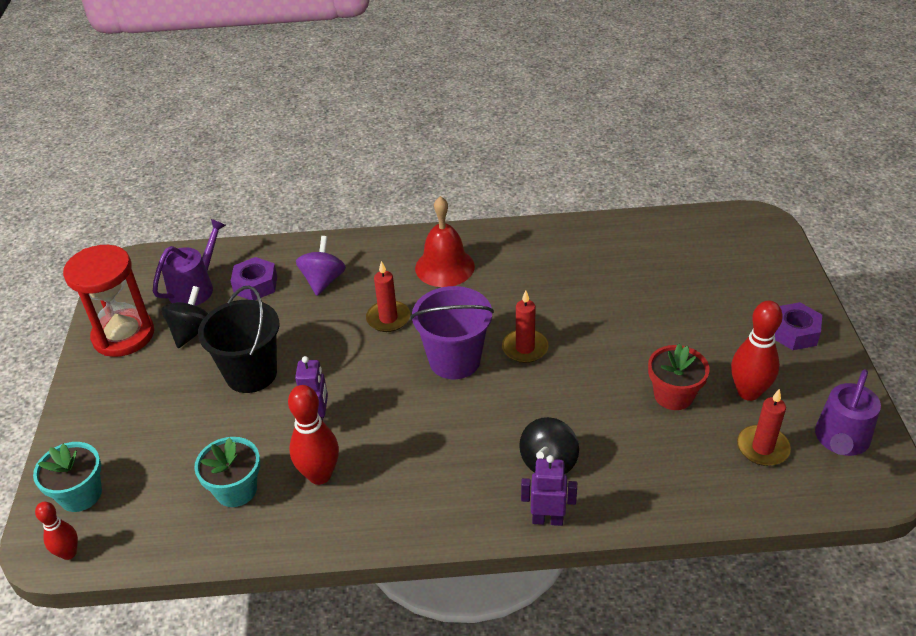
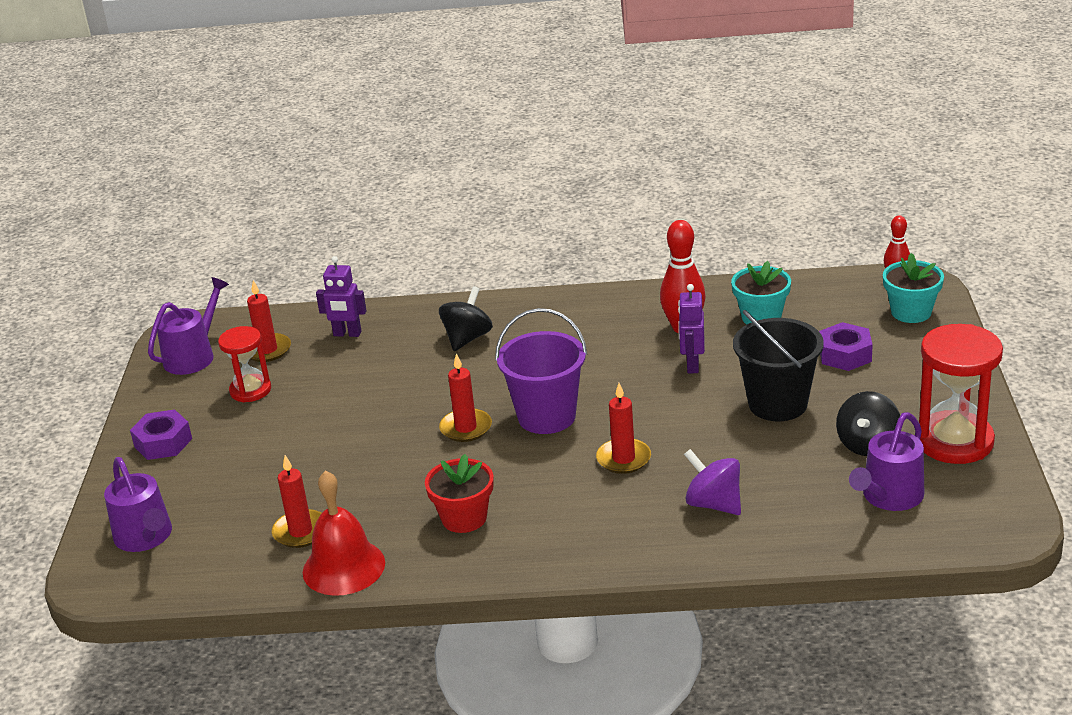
camera: 175 degrees left, 10 degrees down
purple nut [231,257,277,300] -> purple nut moved to [819,322,873,371]
purple spinning top [296,236,346,296] -> purple spinning top turned 120 degrees clockwise [684,449,741,515]
red bell [415,196,475,287] -> red bell moved to [303,470,385,596]
purple robot [521,455,577,526] -> purple robot moved to [316,256,367,337]
red flower pot [648,343,709,410] -> red flower pot moved to [425,454,494,533]
red bowling pin [731,300,783,401] -> red hourglass [218,326,271,402]
none -> purple watering can [104,457,172,552]
none -> red candle [272,455,322,548]

